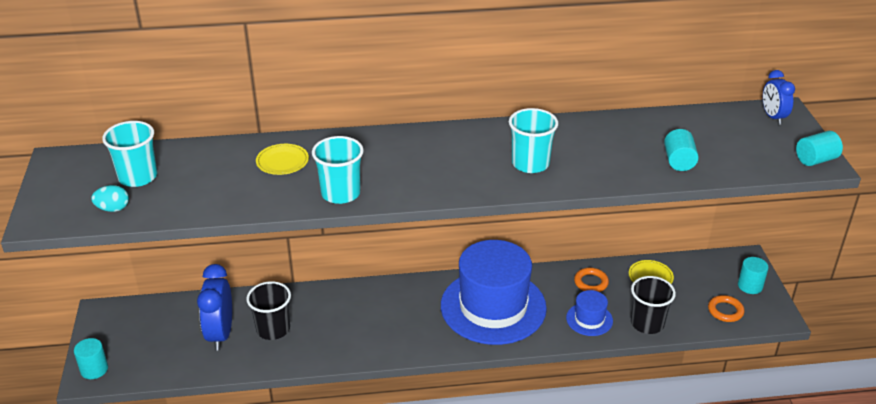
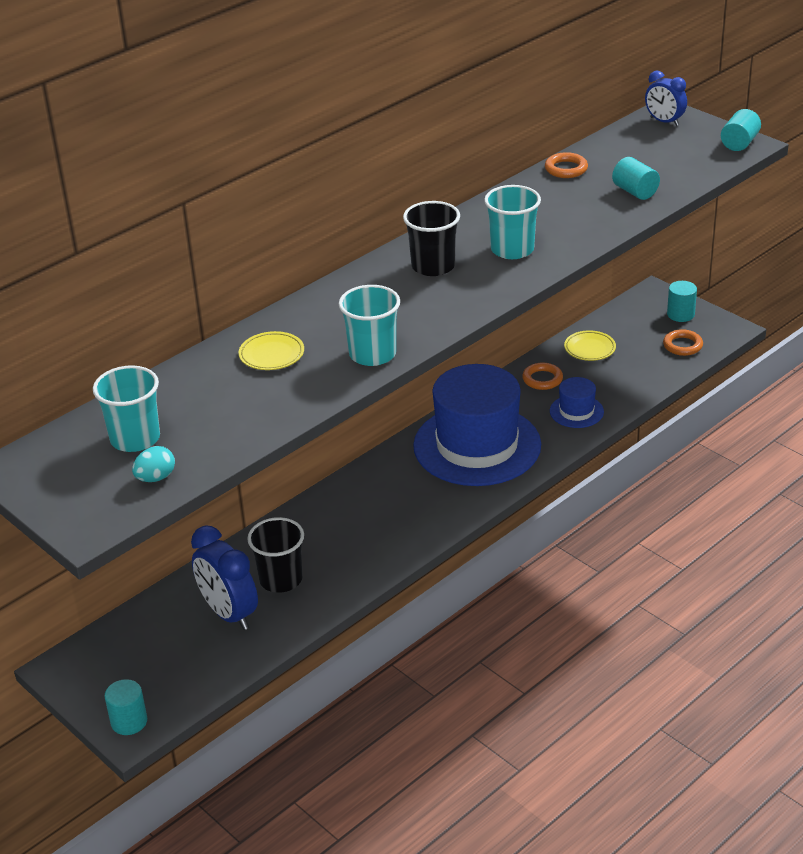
camera: 35 degrees left, 0 degrees up
black cup [631,276,676,334] -> black cup moved to [403,201,460,276]
none -> orange ring [545,152,588,178]

